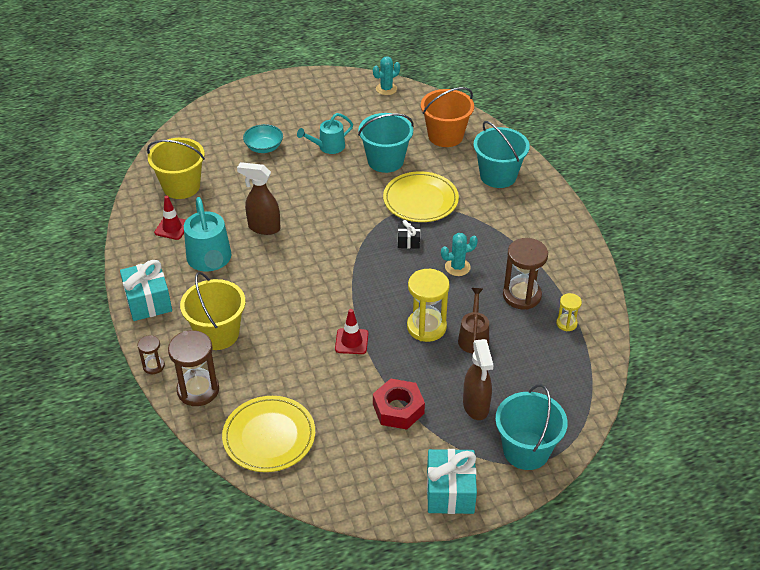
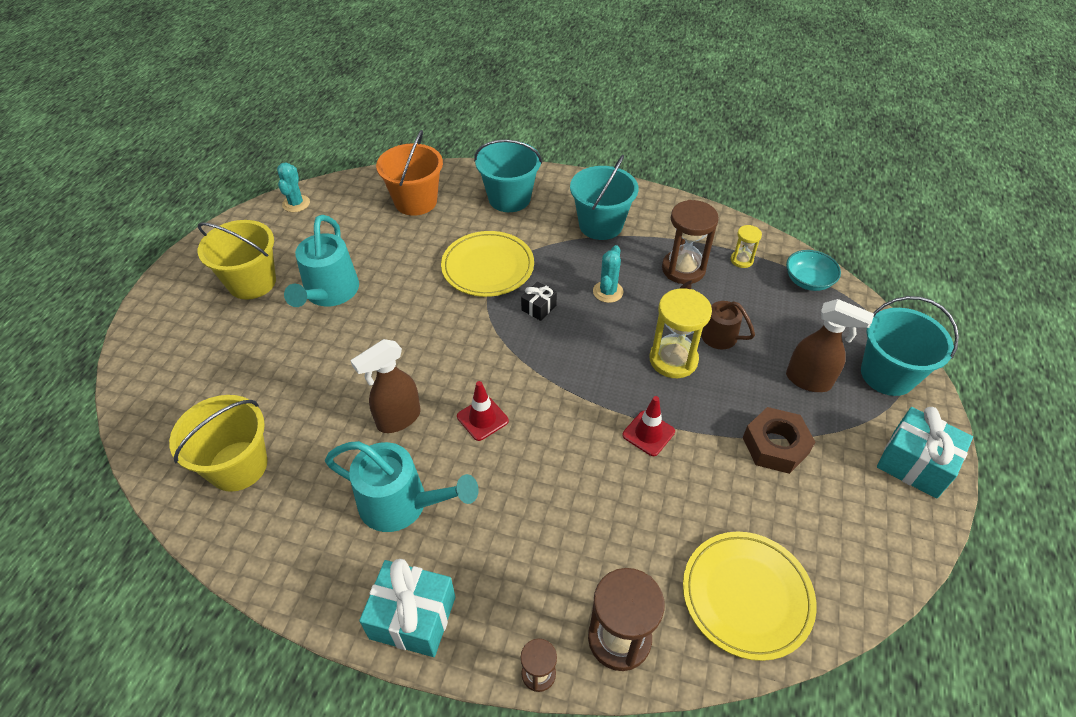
camera: 55 degrees left, 5 degrees up
red traffic cone [154,196,186,240] -> red traffic cone moved to [457,381,509,441]
yellow bucket [180,272,246,350] -> yellow bucket moved to [198,220,276,300]
turquoise bowl [243,124,283,153] -> turquoise bowl moved to [786,250,841,291]
turquoise watering can [297,113,353,154] -> turquoise watering can [284,215,359,307], size x1.56
turquoise bucket [358,113,414,173] -> turquoise bucket moved to [570,155,638,240]
red nut [373,378,425,429] -> brown nut [743,407,815,474]

